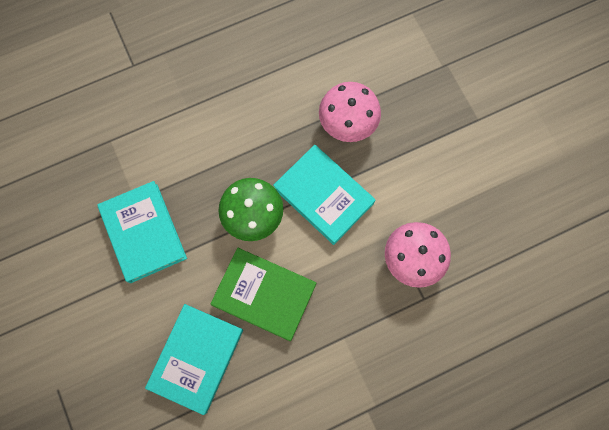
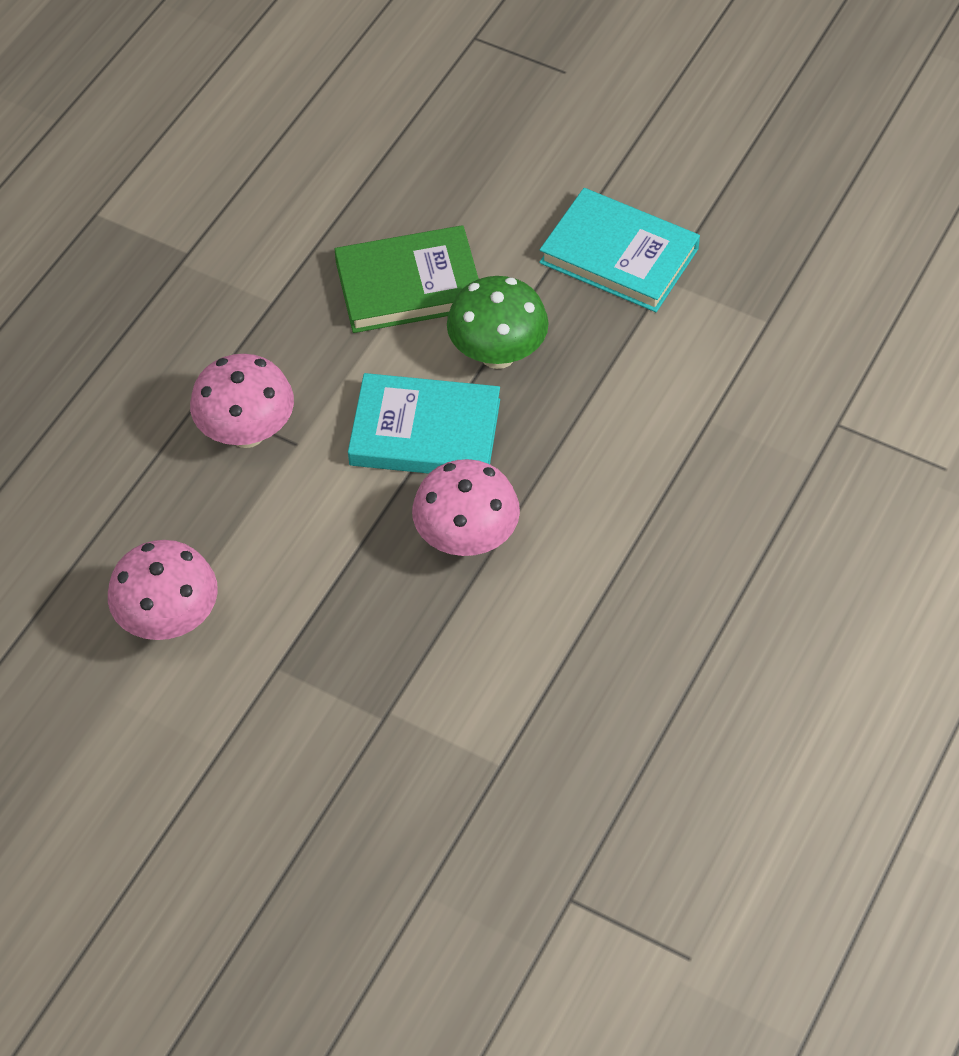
camera: 145 degrees right, 20 degrees down
turquoise book [145,304,243,415] -> none
none -> pink mushroom [108,540,218,640]

